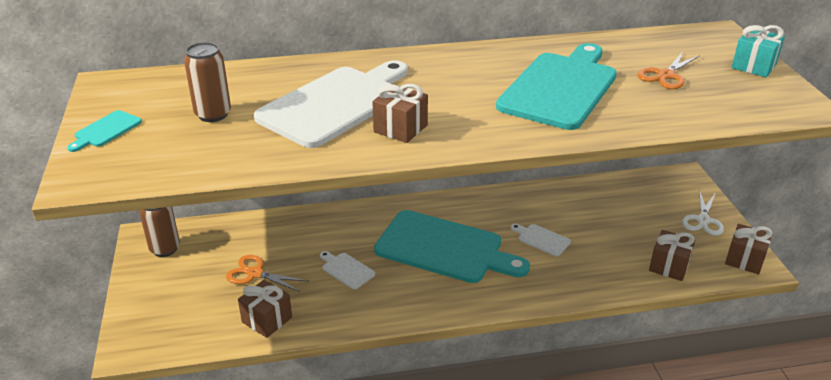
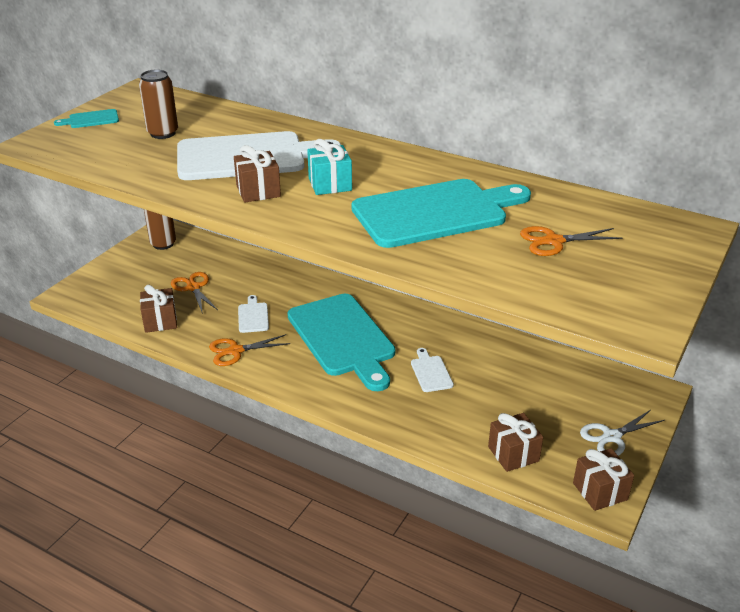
camera: 40 degrees right, 0 degrees up
turquoise gift [731,25,785,77] -> turquoise gift moved to [307,139,352,195]
none -> orange scissors [209,334,290,366]

